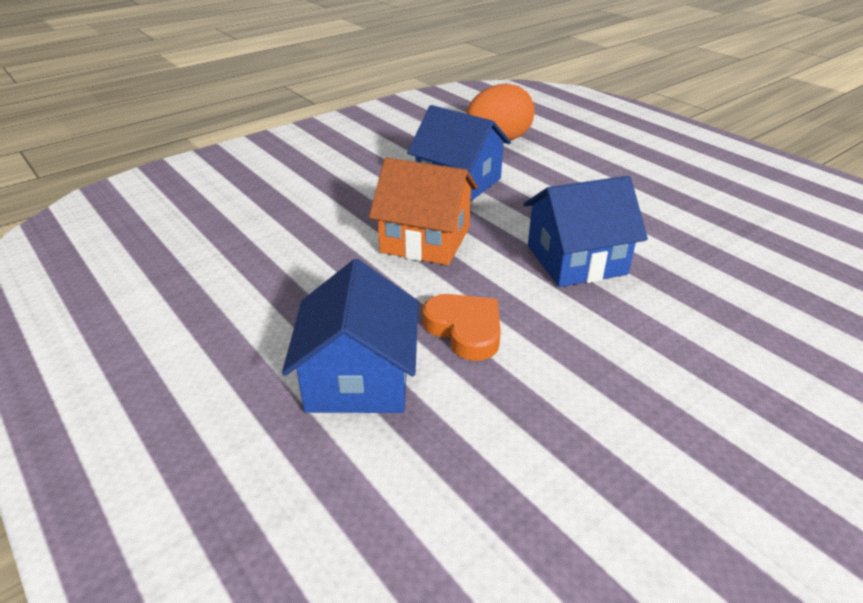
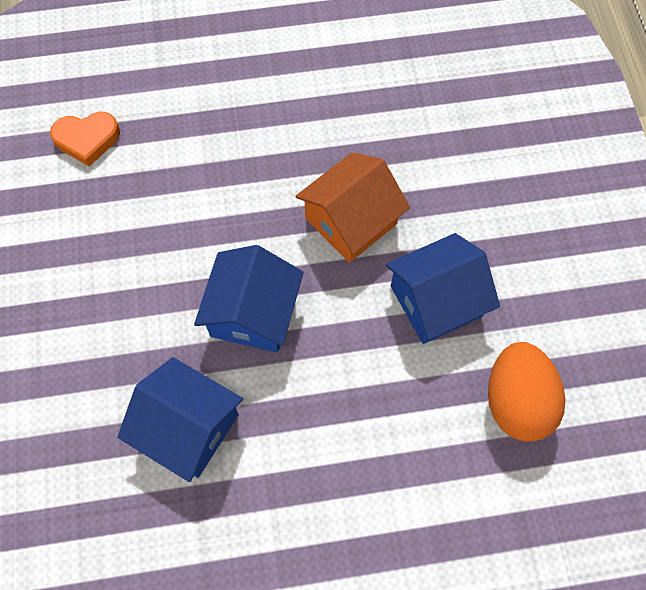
camera: 120 degrees right, 30 degrees up
blue house [282,259,418,413] -> blue house moved to [117,357,243,482]
orange heart [423,294,501,361] -> orange heart moved to [50,112,120,166]

